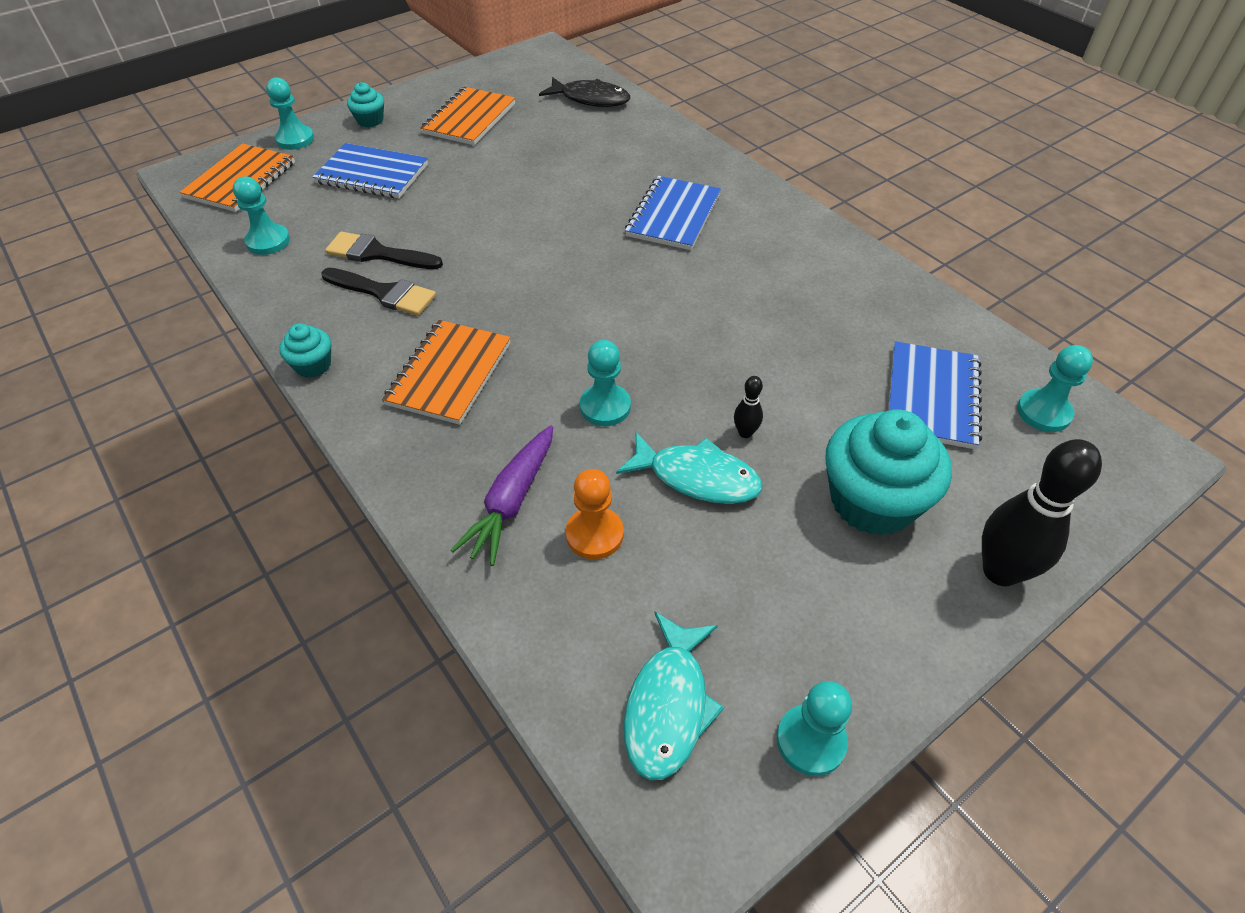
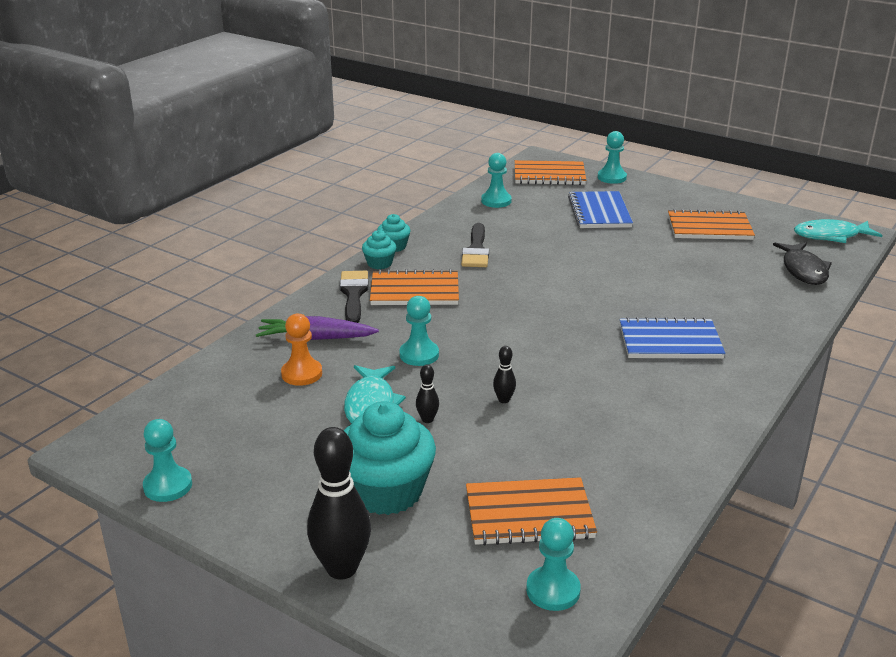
camera: 70 degrees right, 20 degrees down
black brush [325,231,443,269] -> black brush moved to [340,271,369,323]
turquoise cupcake [347,82,384,127] -> turquoise cupcake moved to [362,230,396,269]
turquoise fish [624,612,724,780] -> turquoise fish moved to [794,219,882,243]
blue notebook [888,341,982,449] -> orange notebook [466,477,597,545]
none -> black bowling pin [493,346,516,403]

